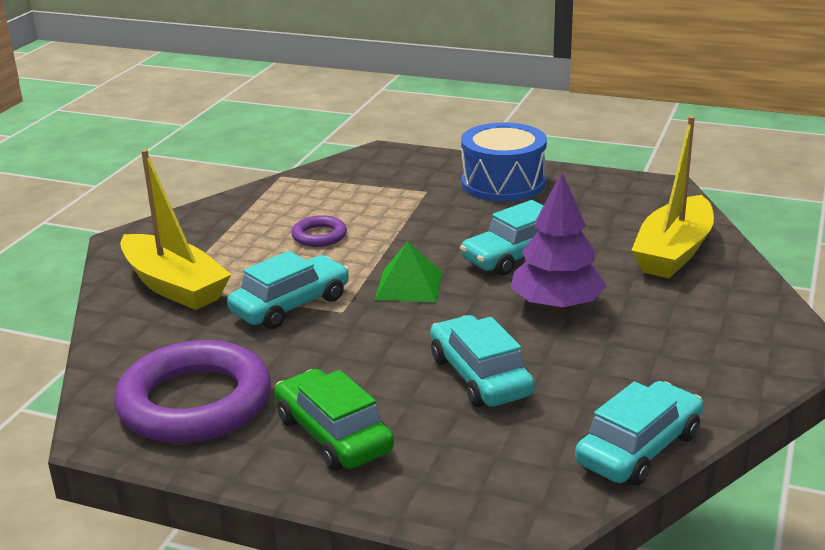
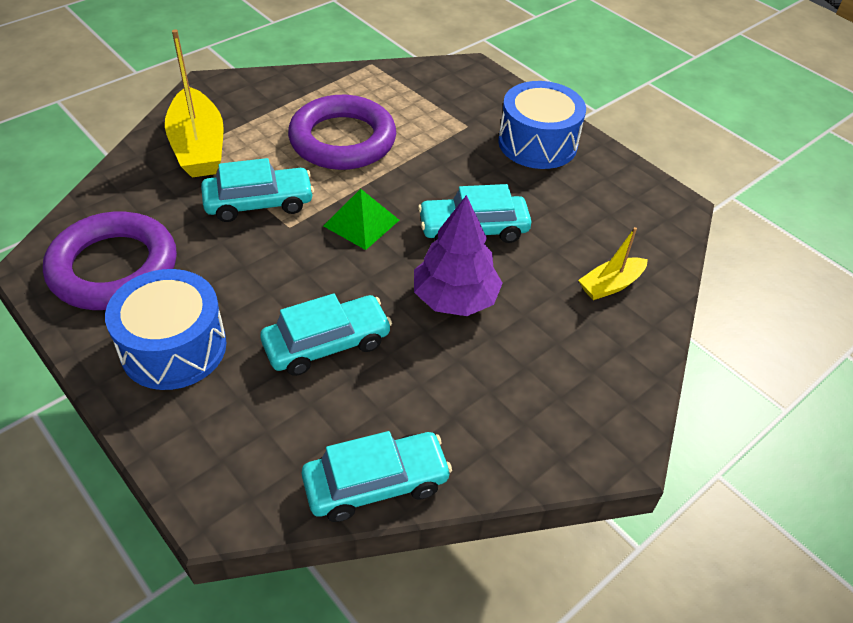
camera: 25 degrees right, 20 degrees up
green car [275,369,394,471] -> blue drum [105,269,227,390]
purple ring [291,215,347,247] -> purple ring [288,95,396,170], size x2.18
turquoise car [430,315,534,407] -> turquoise car turned 60 degrees clockwise [260,293,392,376]
yellow boat [631,116,714,278] -> yellow boat [578,227,648,300], size x0.55

